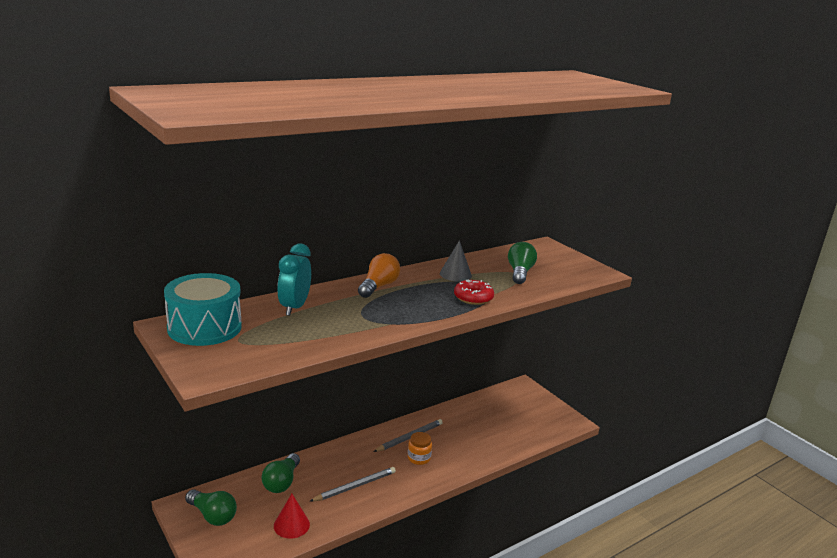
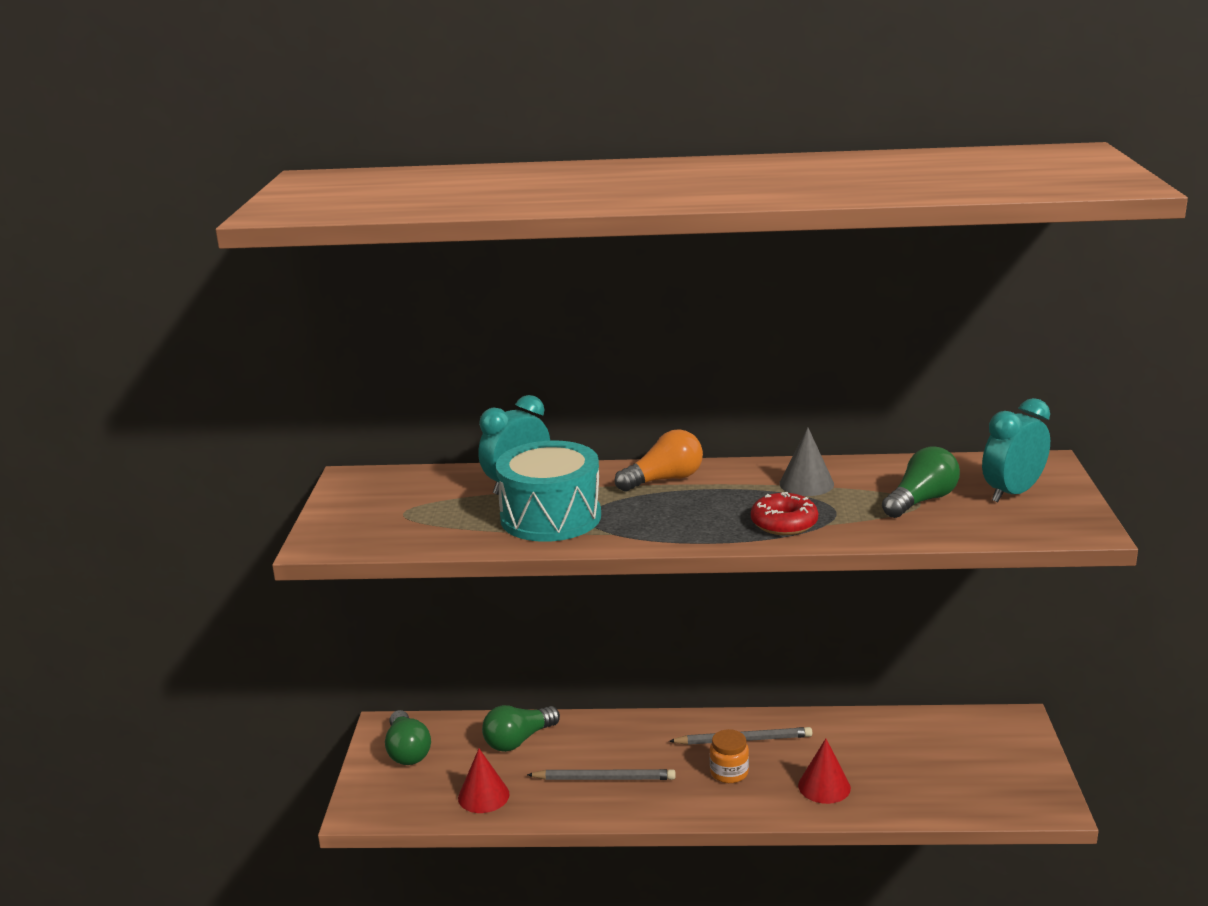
camera: 40 degrees right, 0 degrees up
turquoise drum [164,273,242,346] -> turquoise drum moved to [496,440,601,542]
none -> red cone [798,739,851,804]
none -> turquoise clock [982,398,1050,502]

